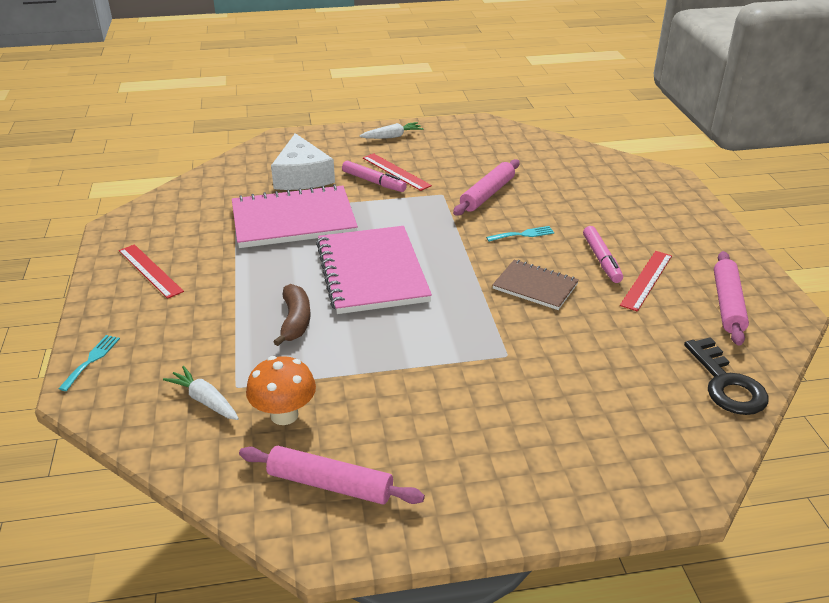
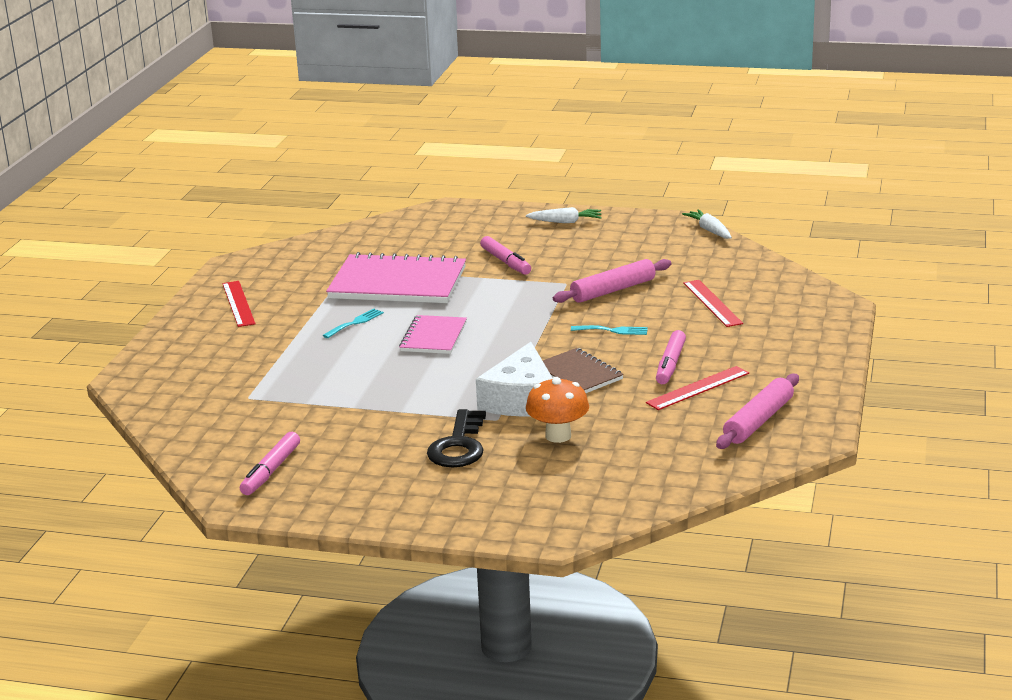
camera: 25 degrees right, 10 degrees down
turquoise fork [58,335,120,391] -> turquoise fork moved to [322,309,384,338]
white carrot [163,366,239,420] -> white carrot moved to [682,209,732,239]
pink rolling pin [239,446,425,504] -> pink marker [240,432,300,495]
orange mushroom [246,356,316,425] -> orange mushroom moved to [526,377,589,443]
white cheese [271,133,335,190] -> white cheese moved to [476,342,552,417]
brown banana [273,284,311,346] -> none
pink notebook [316,226,432,314] -> pink notebook [399,315,467,354], size x0.55
red ruler [363,153,432,191] -> red ruler moved to [683,280,743,327]
black key [684,337,769,415] -> black key moved to [427,409,486,467]

